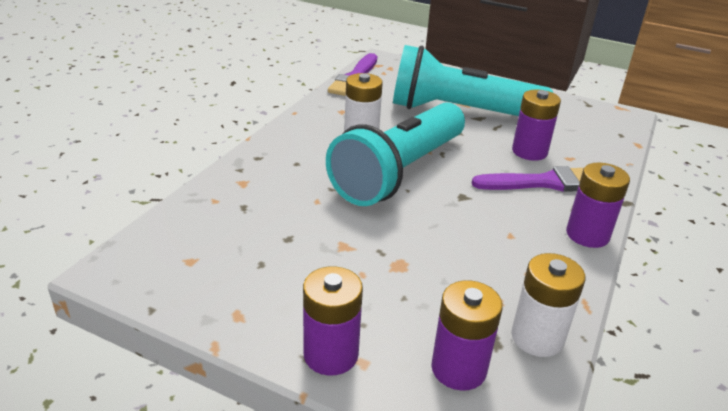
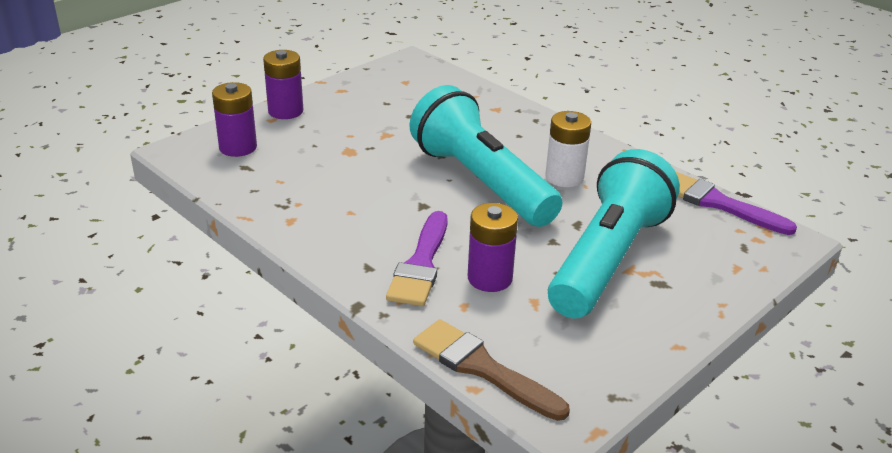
camera: 110 degrees right, 0 degrees up
white battery [511,253,585,357] -> none
purple battery [566,163,630,248] -> none
none -> brown brush [413,319,570,421]

